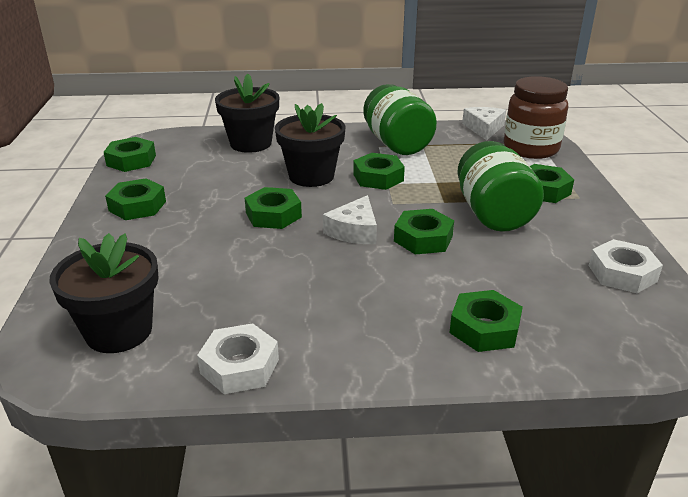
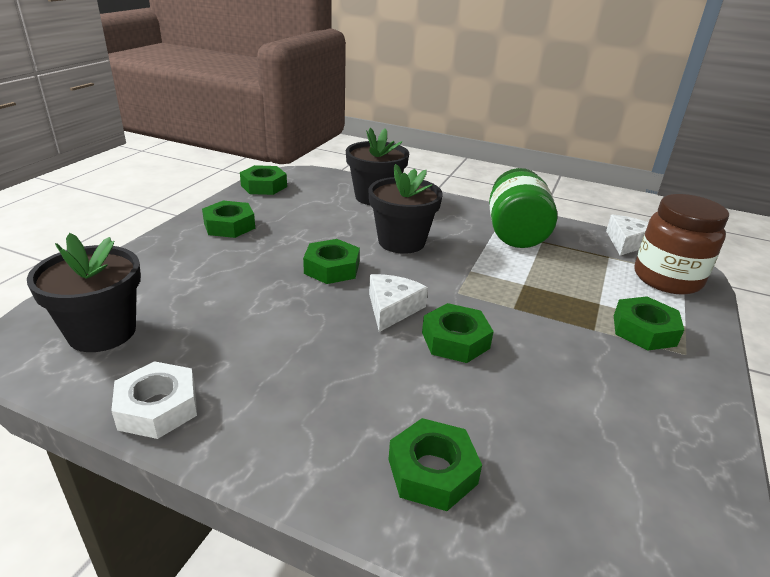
camera: 25 degrees right, 0 degrees up
white cheese [323,195,377,244] -> white cheese turned 150 degrees clockwise [369,274,428,332]
green nut [353,153,405,190] -> none
green jar [457,141,544,232] -> none
white nut [589,239,663,293] -> none

